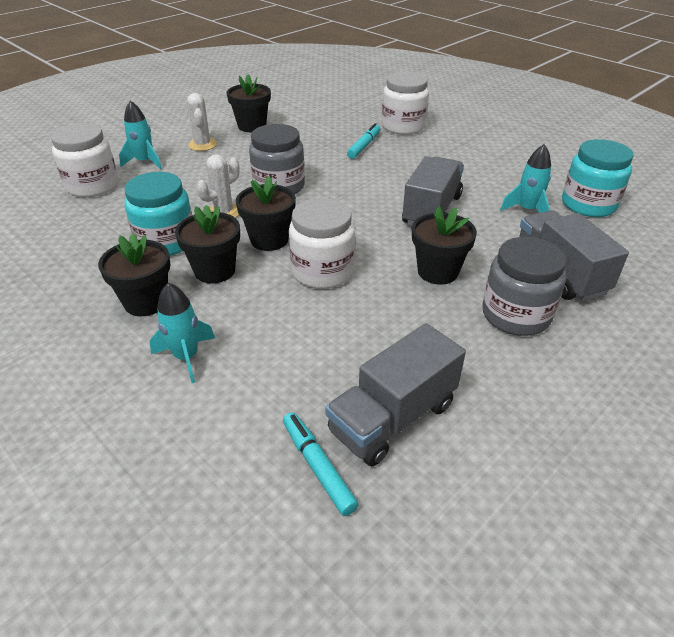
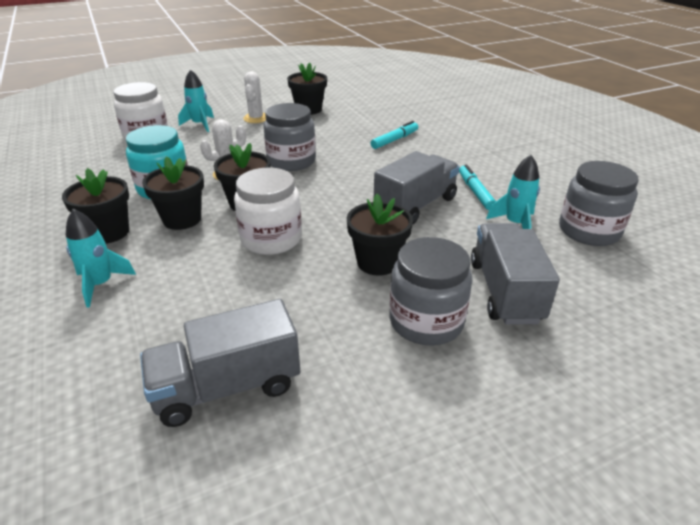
camera: 20 degrees right, 5 degrees down
turquoise marker [283,412,359,516] -> turquoise marker moved to [459,164,496,210]
white jar [382,72,429,135] -> none
turquoise jar [562,139,633,217] -> grey jar [559,161,639,246]

